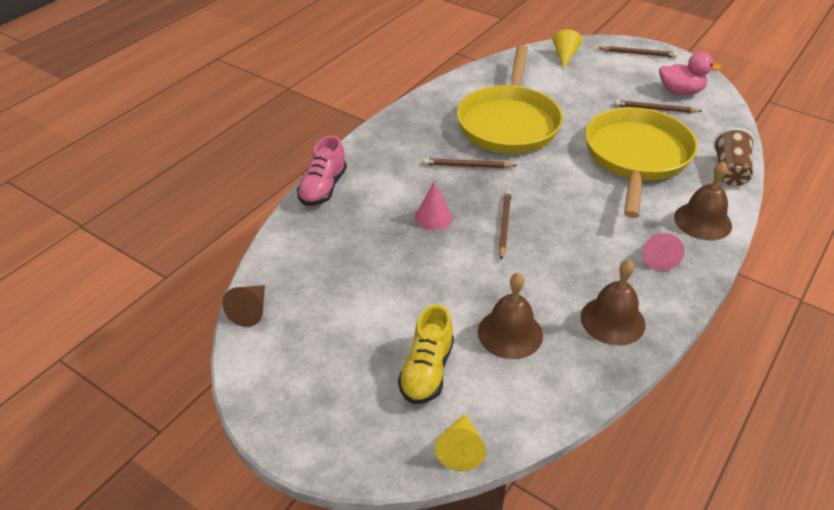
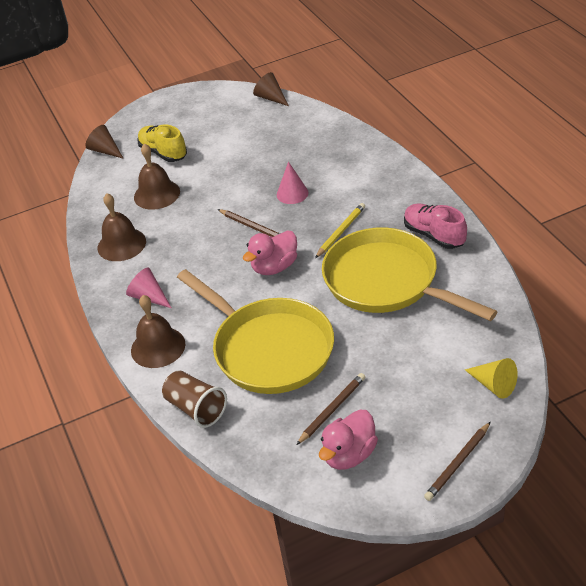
camera: 125 degrees right, 0 degrees up
pink shoe [297,136,347,206] -> pink shoe moved to [404,203,467,249]
brown pencil [423,158,517,168] -> yellow pencil [315,203,365,258]
yellow cone [435,414,486,471] -> brown cone [86,125,124,159]
none -> pink duck [243,230,297,275]

